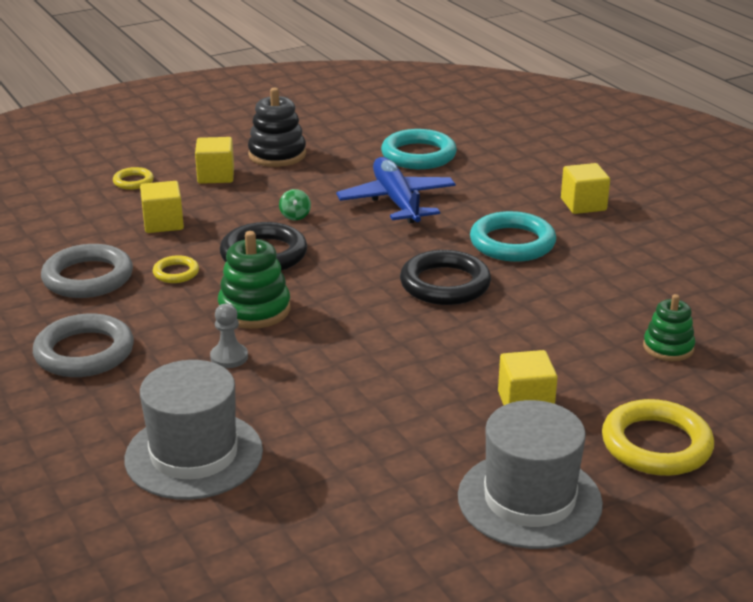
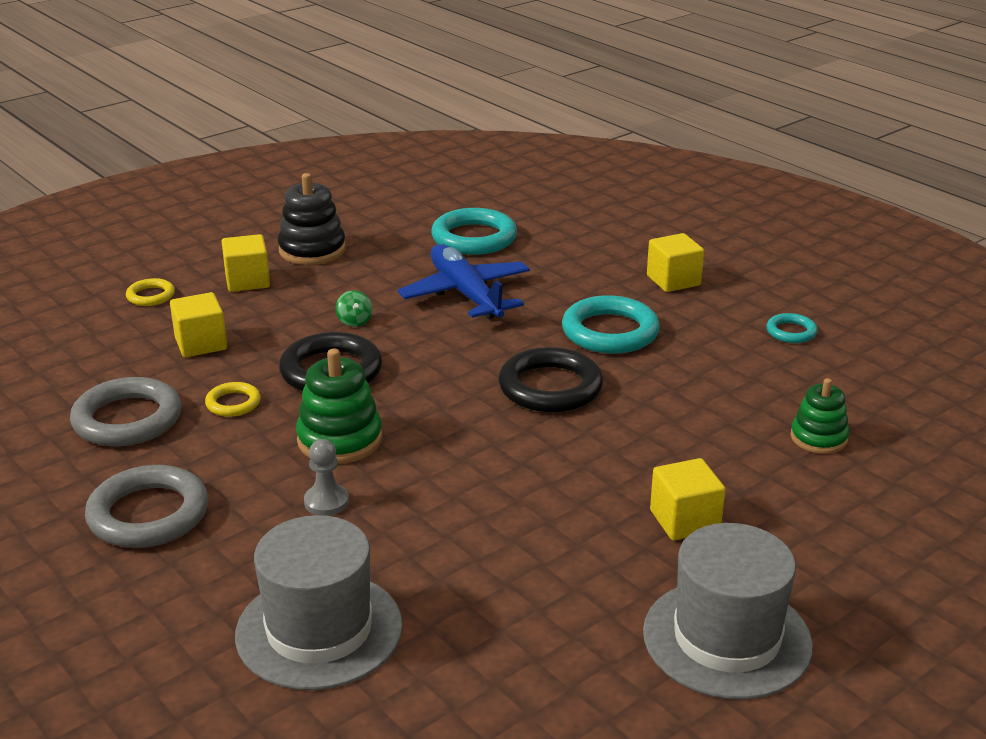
camera: 10 degrees left, 0 degrees up
yellow ring [602,399,714,476] -> none
none -> turquoise ring [766,313,818,343]

